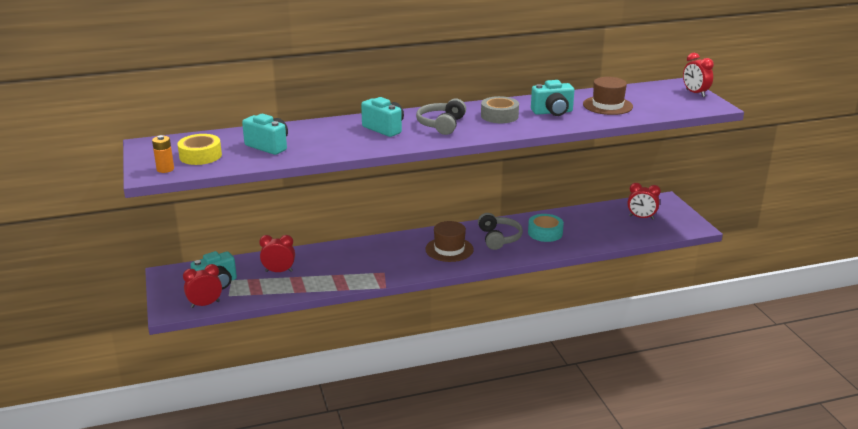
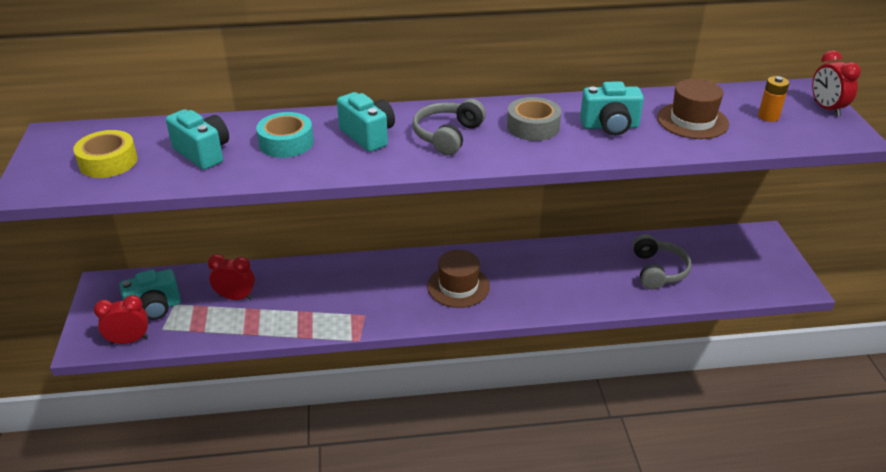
camera: 10 degrees right, 10 degrees up
orange battery [152,135,174,173] -> orange battery moved to [758,76,789,122]
grey headphones [478,213,523,250] -> grey headphones moved to [633,234,691,290]
turquoise tape [528,214,564,242] -> turquoise tape moved to [256,112,314,158]
red clock [628,183,661,219] -> none

